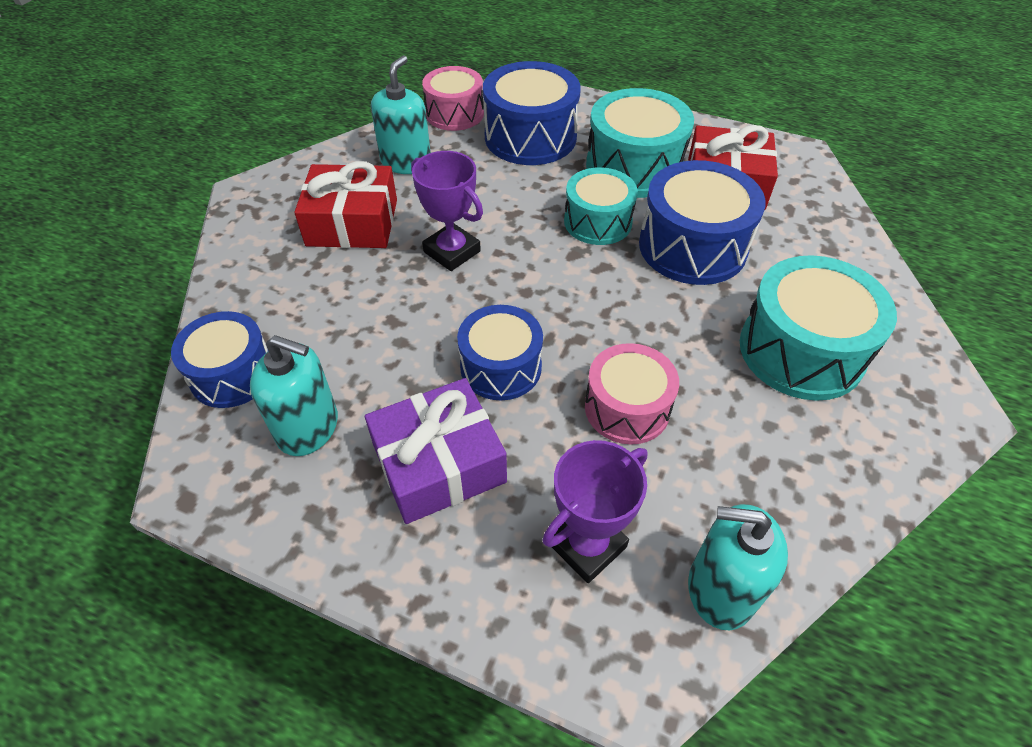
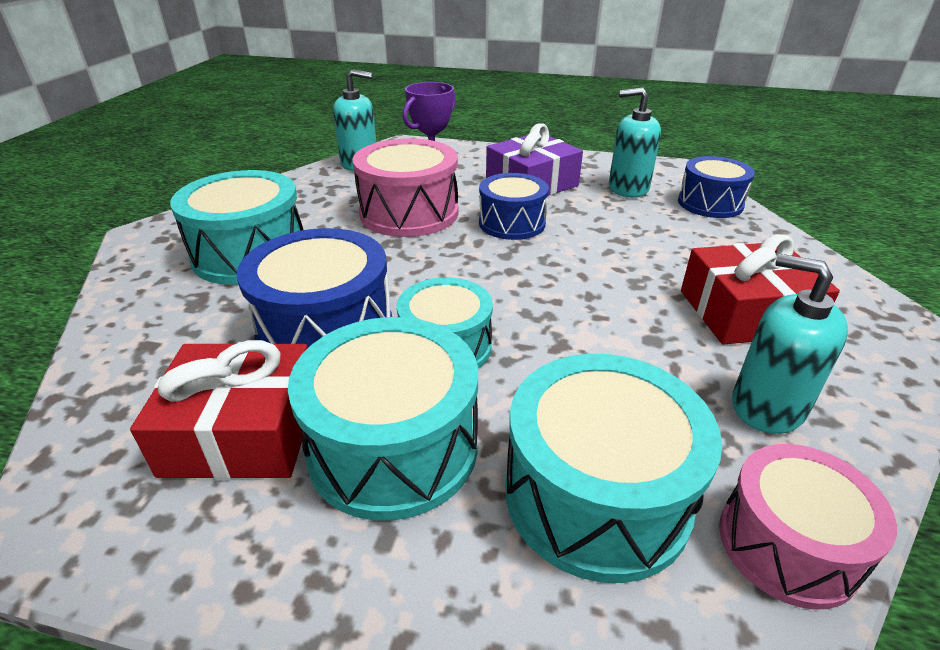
camera: 170 degrees right, 15 degrees down
turquoise soap dispenser [371,55,431,174] -> turquoise soap dispenser turned 120 degrees clockwise [732,254,848,434]
purple trophy [411,151,483,271] -> none
blue drum [483,61,581,165] -> turquoise drum [506,354,722,583]
pink drum [585,343,679,445] -> pink drum [353,138,458,237], size x1.53

